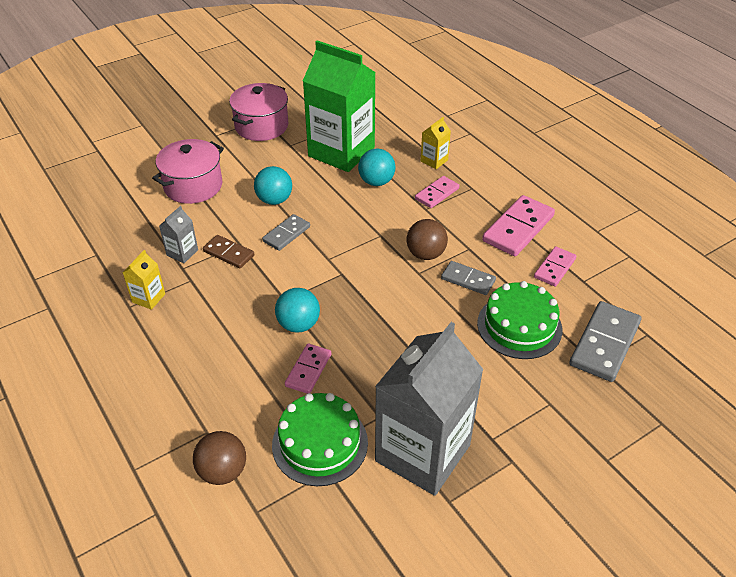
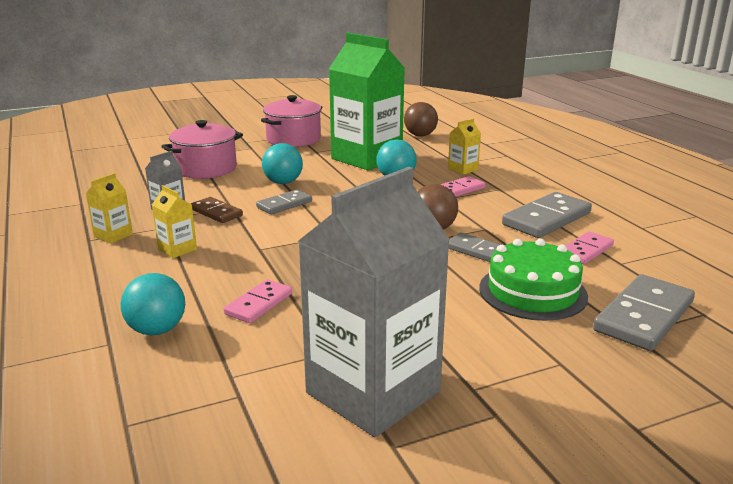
camera: 10 degrees right, 20 degrees down
brown ball [193,431,246,485] -> brown ball moved to [404,102,438,136]
green cake [272,393,368,486] -> none
turquoise ball [275,288,320,333] -> turquoise ball moved to [121,273,185,335]
pink domino [482,195,555,256] -> grey domino [502,192,592,238]
none -> yellow carton [152,185,197,258]

